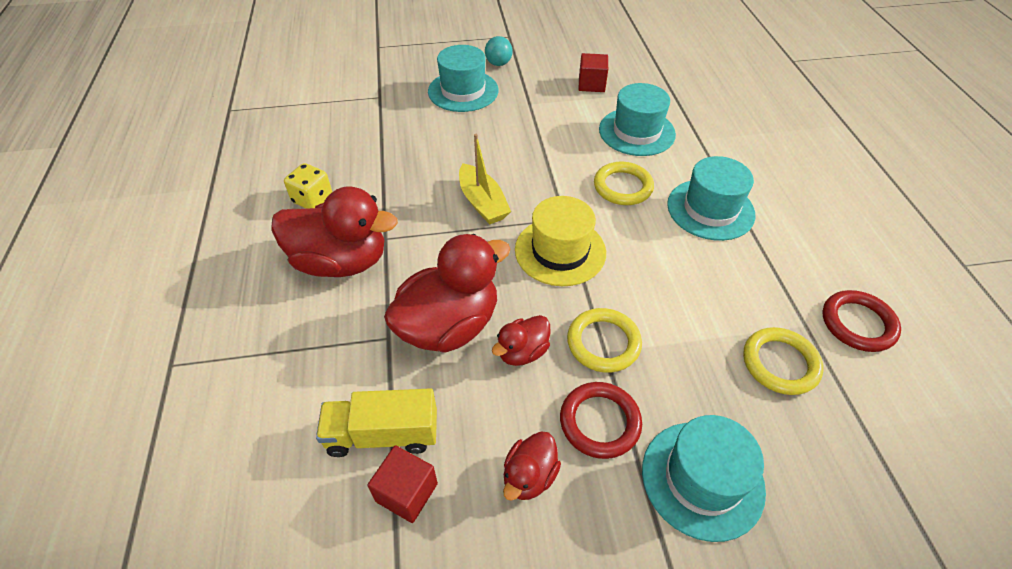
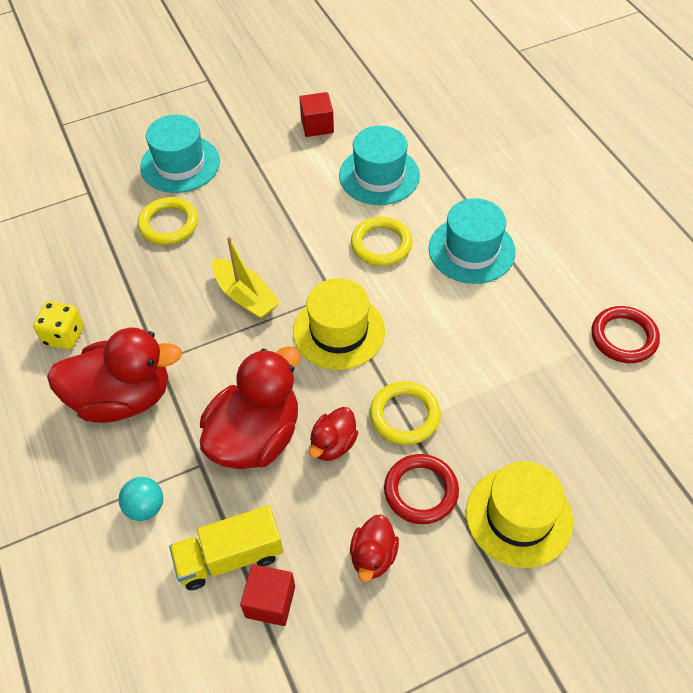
camera: 15 degrees left, 5 degrees up
turquoise ball [485,36,513,66] -> turquoise ball moved to [119,477,163,521]
turquoise hat [642,415,766,542] -> yellow hat [466,461,573,568]
yellow ring [743,327,824,395] -> yellow ring moved to [138,197,198,245]

